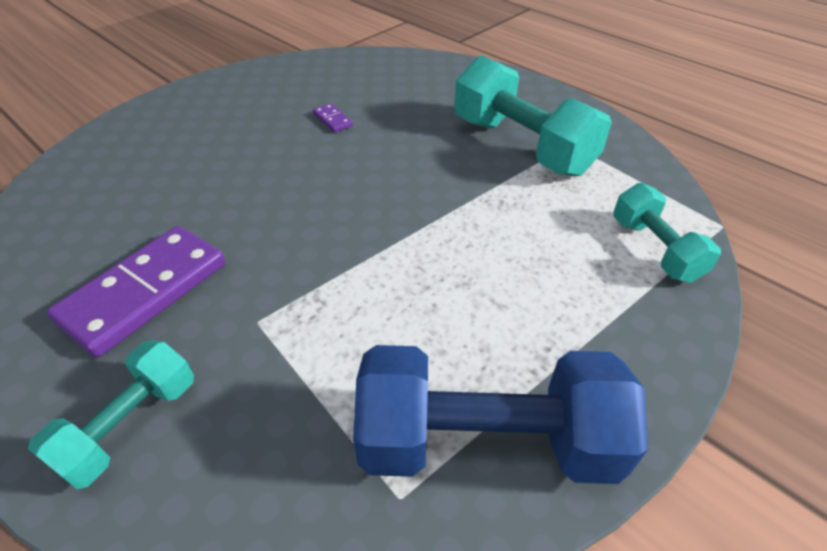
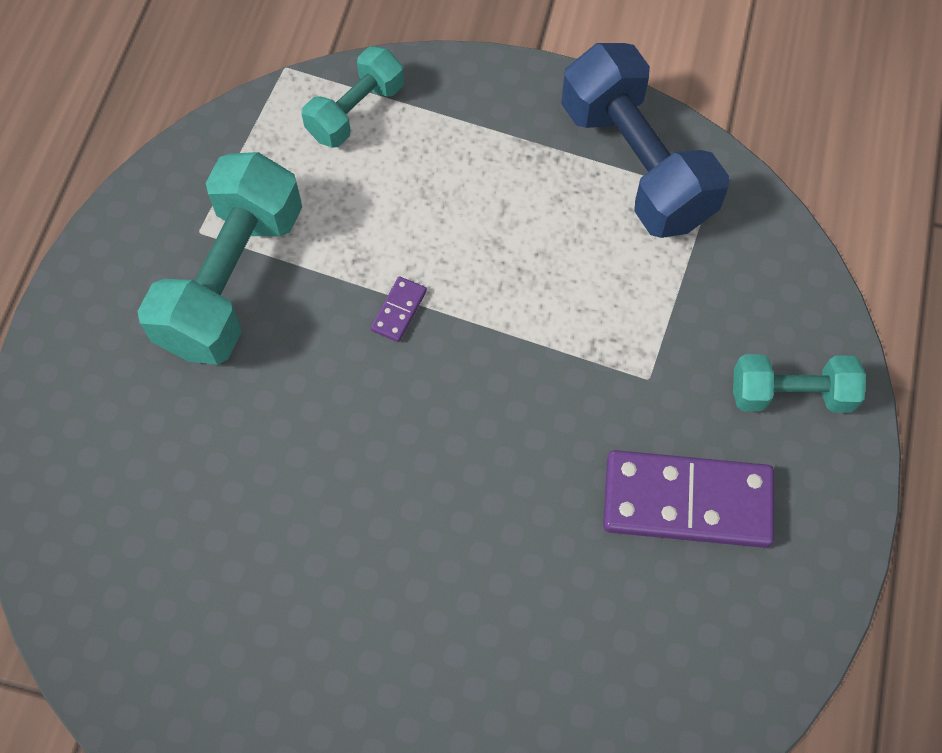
camera: 120 degrees left, 20 degrees up
purple domino [313,103,353,133] -> purple domino moved to [371,276,427,342]

